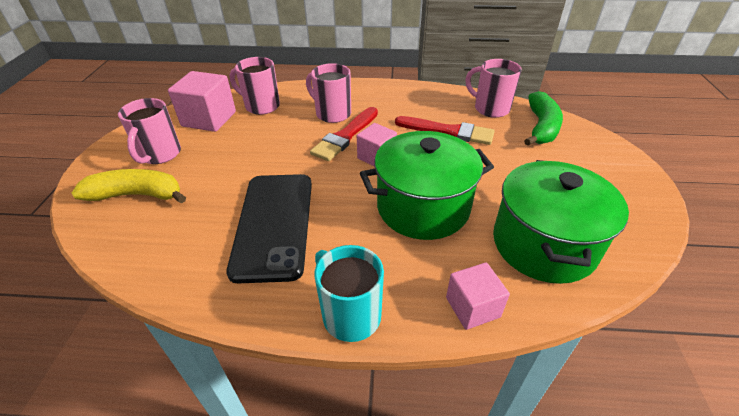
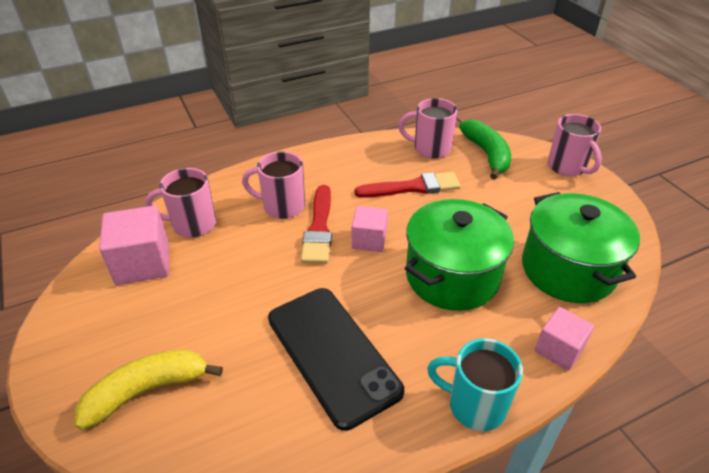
camera: 30 degrees left, 0 degrees up
pink mug [118,98,181,164] -> pink mug moved to [548,114,602,177]

